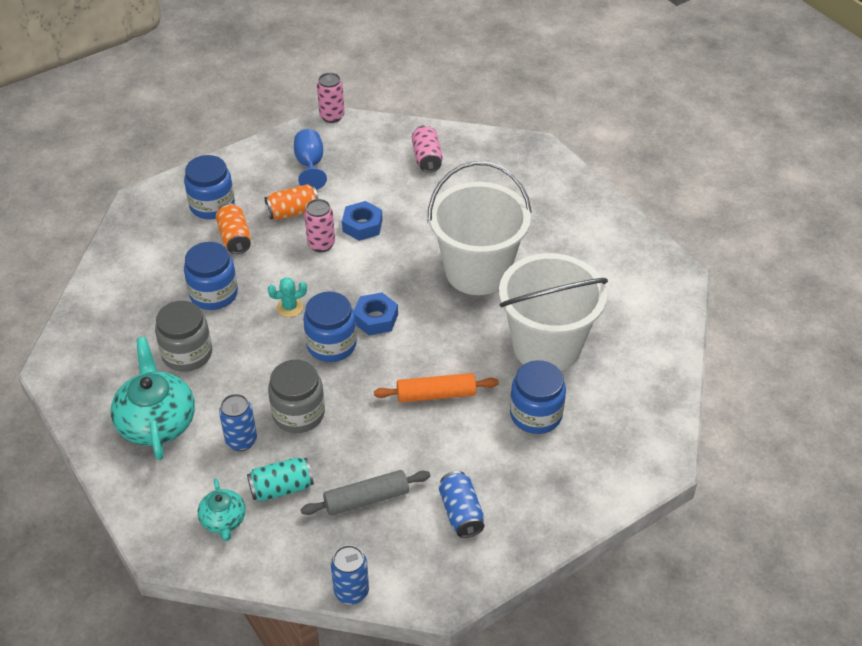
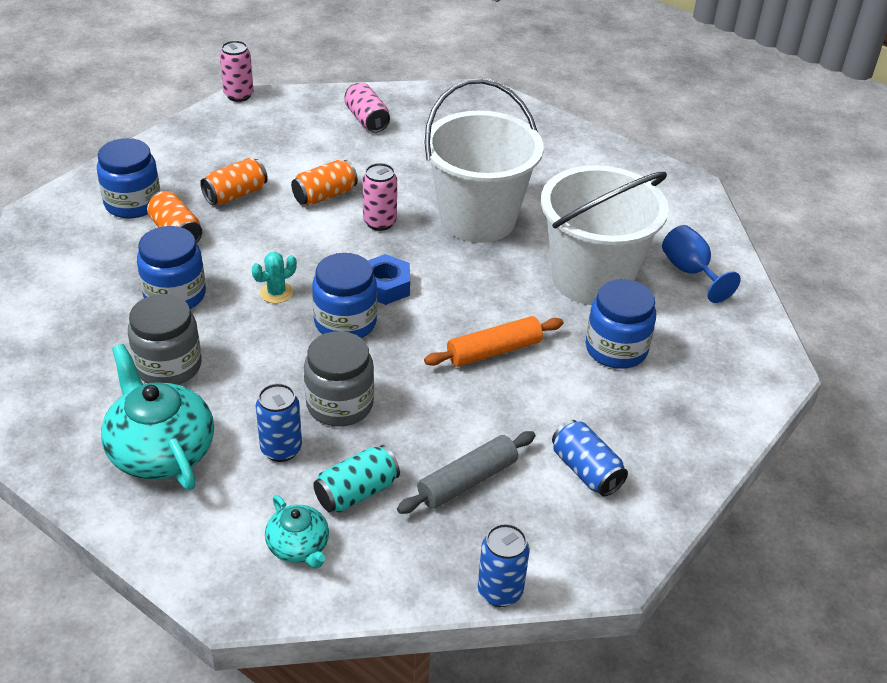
camera: 20 degrees left, 5 degrees down
blue goblet [294,129,327,190] -> blue goblet moved to [662,225,741,303]
pink can [304,199,335,252] -> pink can moved to [363,163,397,231]
blue nut [342,201,383,241] -> orange can [291,160,358,206]

